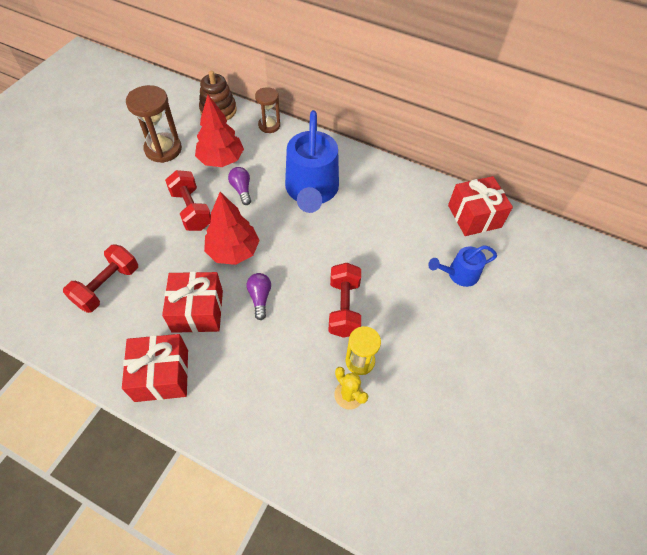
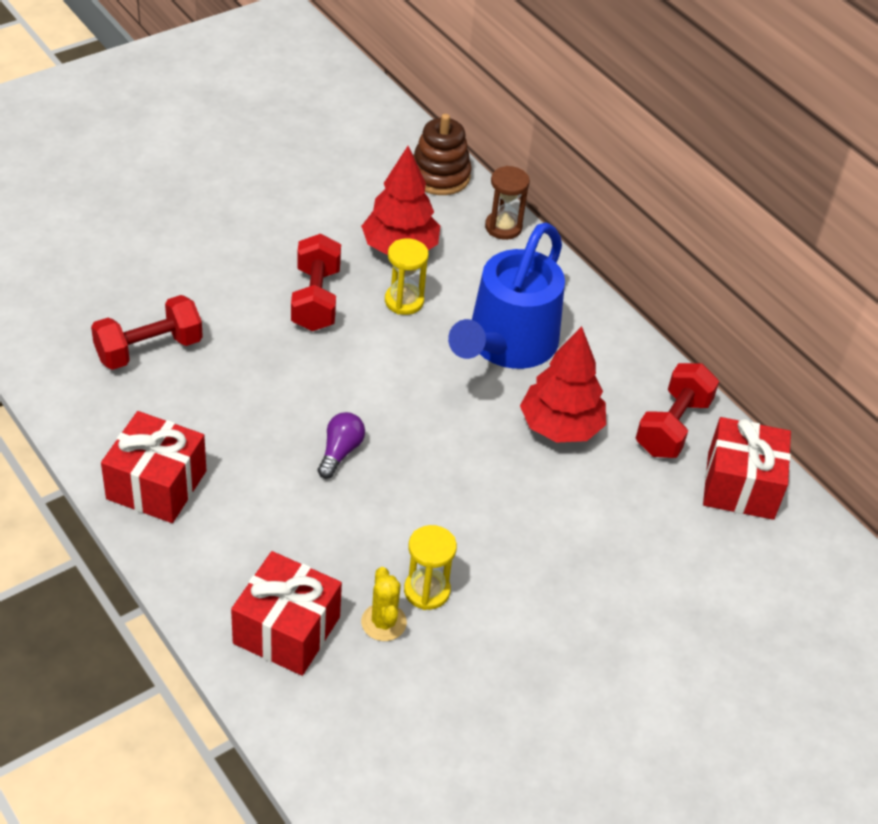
camera: 25 degrees right, 10 degrees down
brown hourglass [126,85,182,163] -> none
red gift [162,272,223,333] -> red gift moved to [231,551,342,676]
red tree [204,192,260,265] -> red tree moved to [520,326,606,443]
purple light bulb [228,167,251,205] -> yellow hourglass [385,238,429,315]
red dumbbell [329,263,361,338] -> red dumbbell moved to [636,363,719,458]
blue watering can [428,245,497,287] -> none

